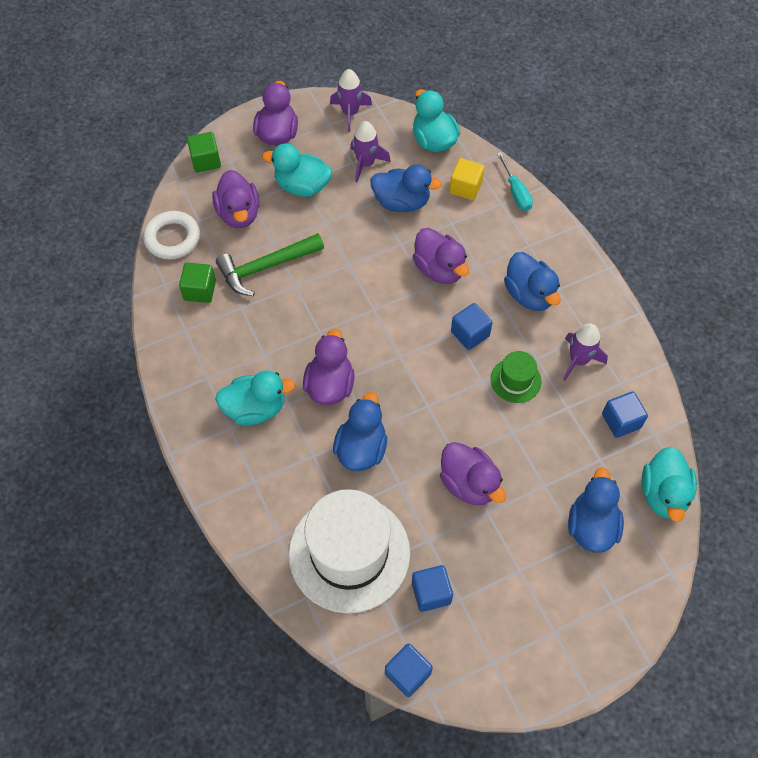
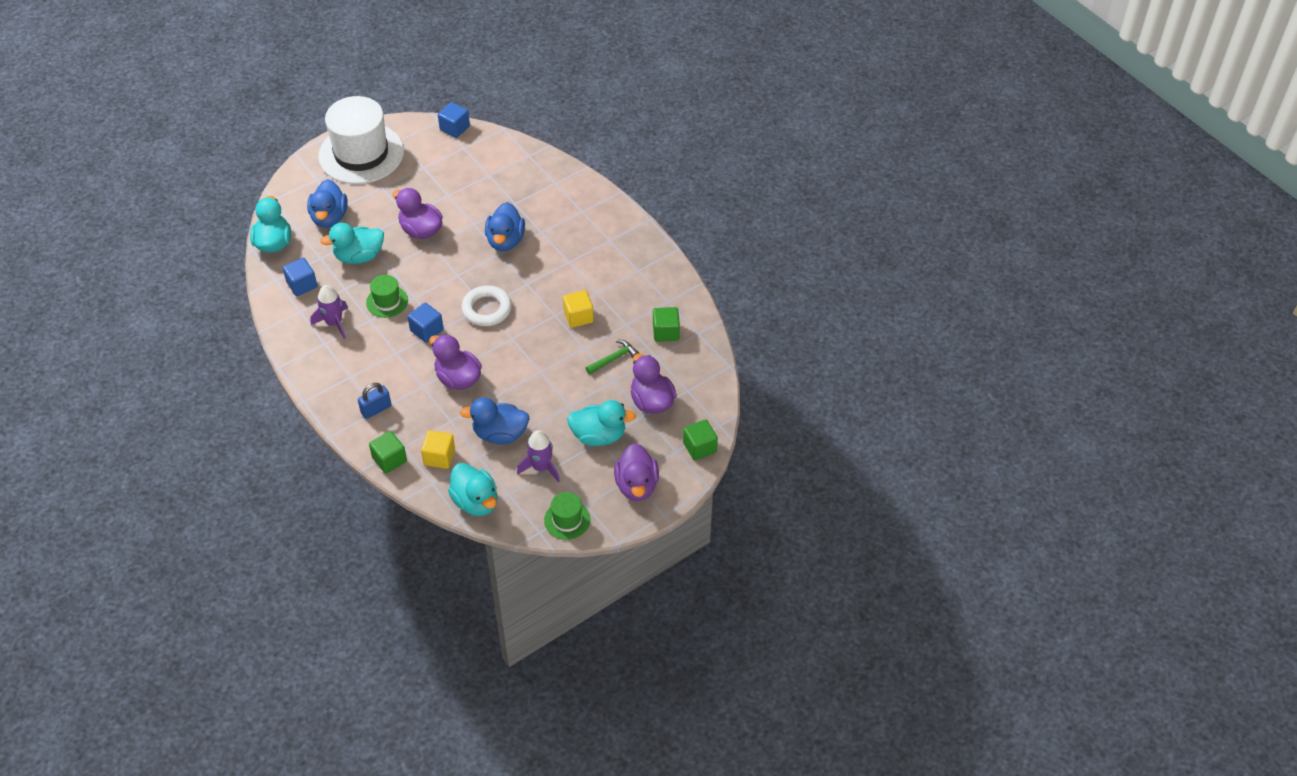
camera: 170 degrees right, 10 degrees down
white ring [143,211,200,260] -> white ring moved to [462,285,512,326]
turquoise duck [215,371,296,425] -> turquoise duck moved to [320,223,384,264]
green hammer [216,233,324,296] -> green hammer [586,340,639,374], size x0.58
white hat [289,489,410,613] -> white hat moved to [318,96,404,184]
purple duck [303,328,355,405] -> none
purple rocket [330,69,372,132] -> green hat [544,492,590,540]
blue cube [412,565,453,612] -> none
turquoise screwdriver [497,152,533,211] -> green cube [369,431,407,474]
blue duck [504,252,561,311] -> none
none -> blue padlock [358,383,392,419]
none -> yellow cube [563,290,594,328]

